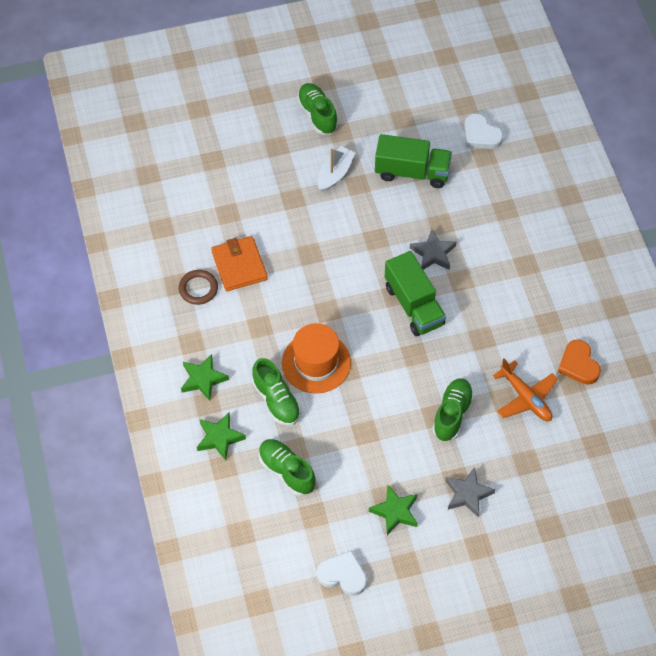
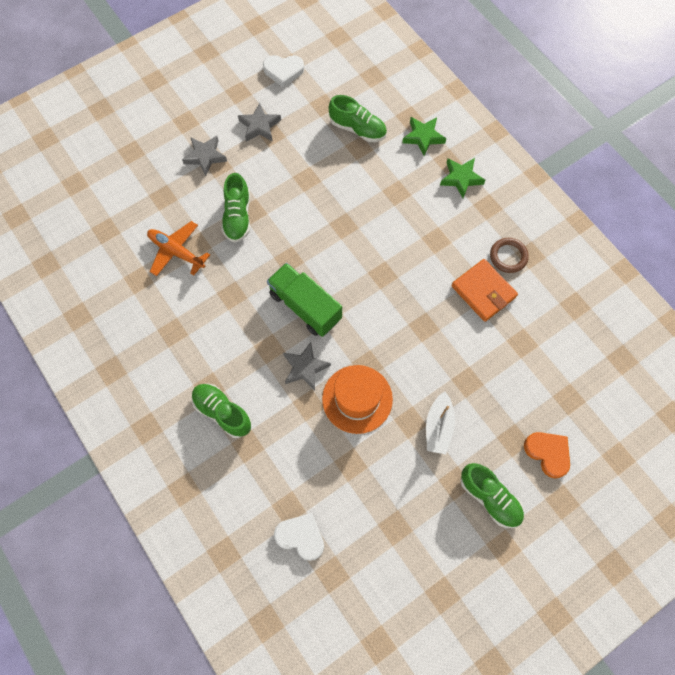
camera: 160 degrees right, 10 degrees up
green shoe [252,358,301,426] -> green shoe moved to [192,384,252,438]
orange hat [282,323,351,394] -> orange hat moved to [322,365,393,434]
green star [369,485,418,535] -> grey star [238,102,281,142]
green truck [375,134,452,188] -> none
orange heart [558,339,601,385] -> orange heart moved to [524,432,570,479]

